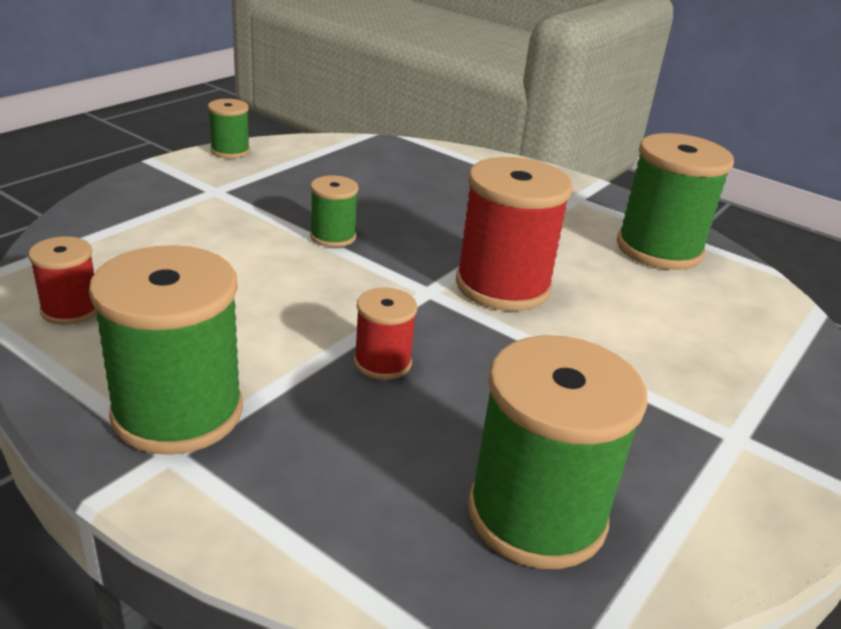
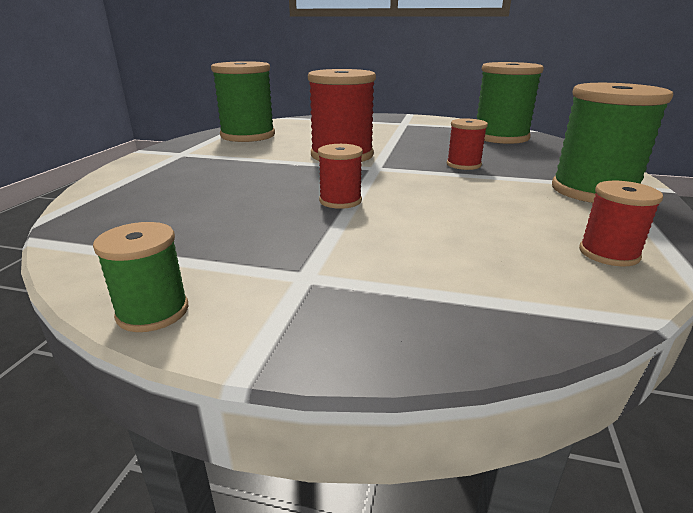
camera: 110 degrees left, 5 degrees down
green spool [310,175,359,247] -> red spool [318,144,363,209]

